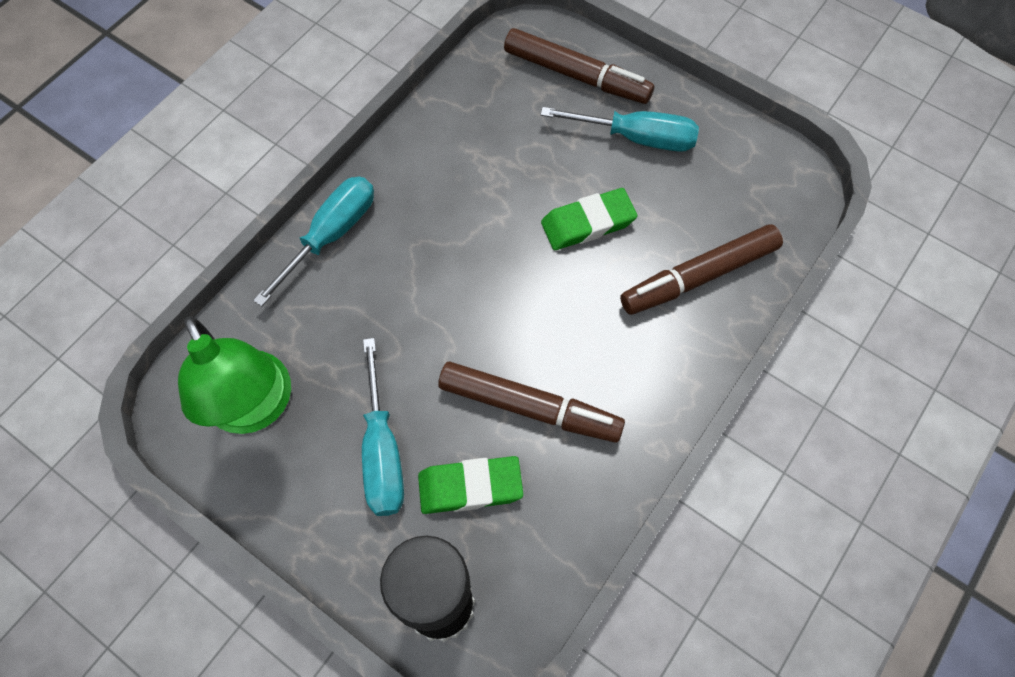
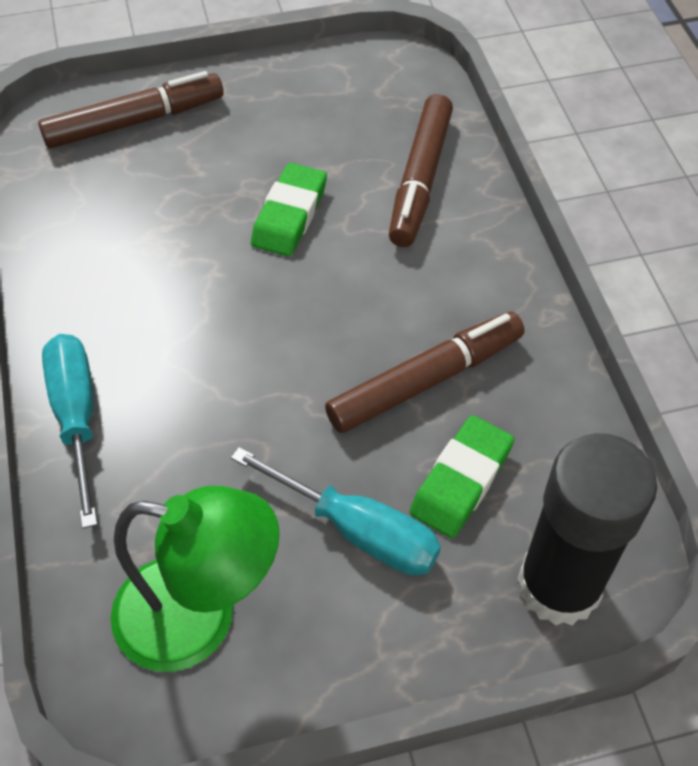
camera: 50 degrees left, 10 degrees down
turquoise screwdriver [541,107,699,152] -> none

